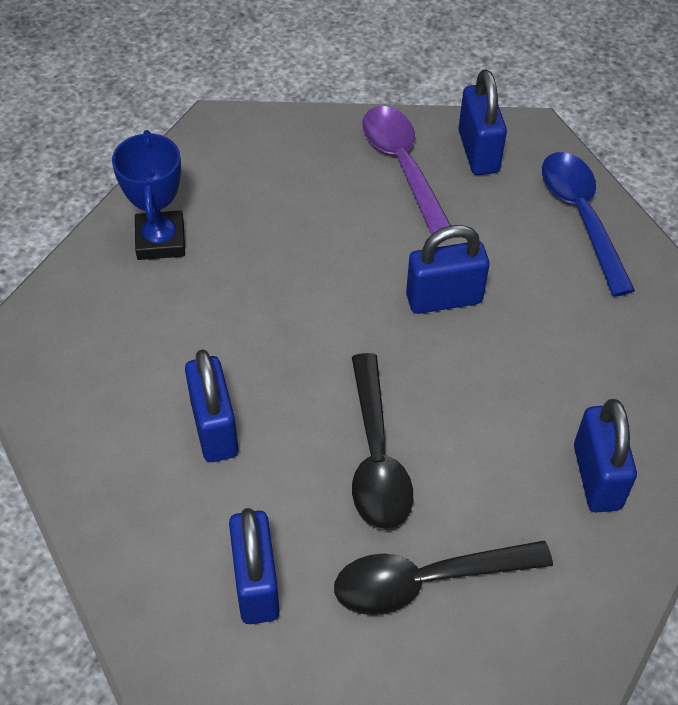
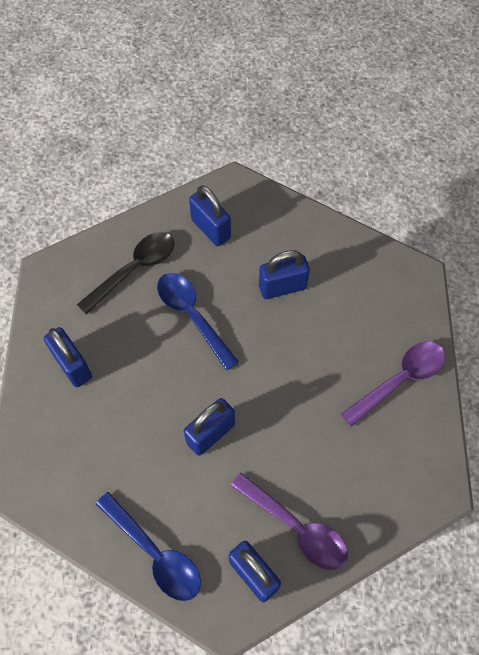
camera: 150 degrees right, 10 degrees up
blue trophy [112,130,185,260] -> purple spoon [341,342,445,427]
blue padlock [185,349,239,462] -> blue padlock turned 60 degrees counterclockwise [259,250,310,299]
black spoon [352,353,413,530] -> blue spoon [157,273,239,371]

